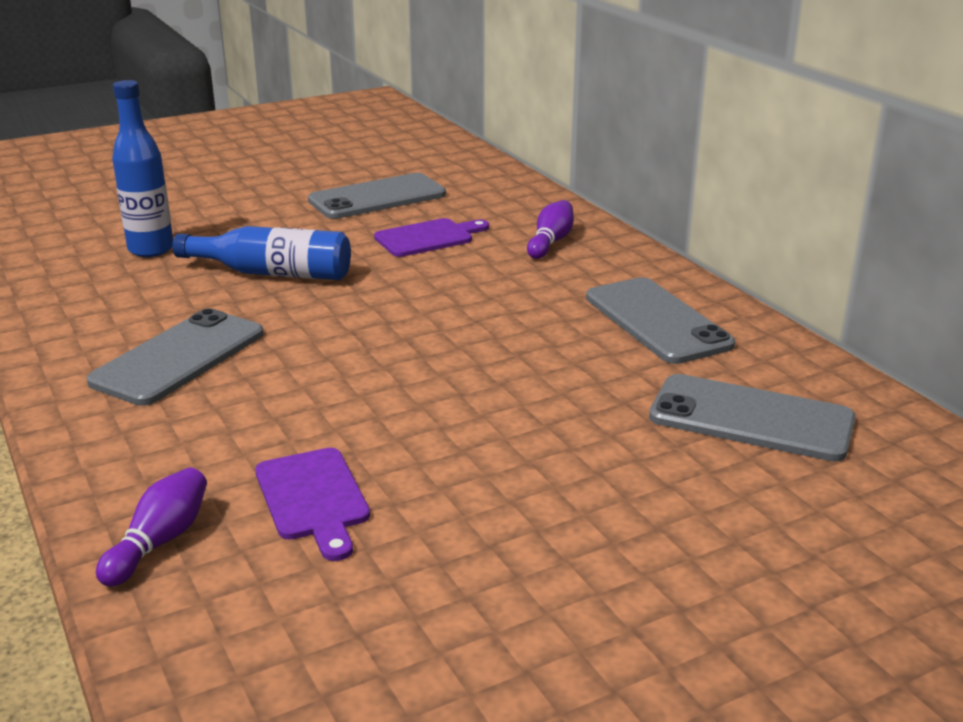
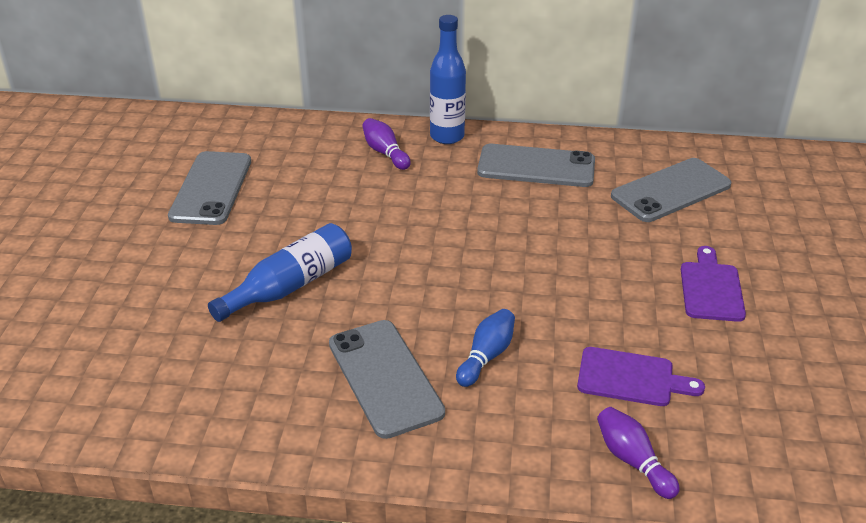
camera: 55 degrees left, 10 degrees up
blue bottle [112,80,173,257] -> blue bottle moved to [430,15,466,144]
purple cutting board [374,218,489,257] -> purple cutting board moved to [681,246,746,322]
none -> blue bowling pin [456,309,515,387]

